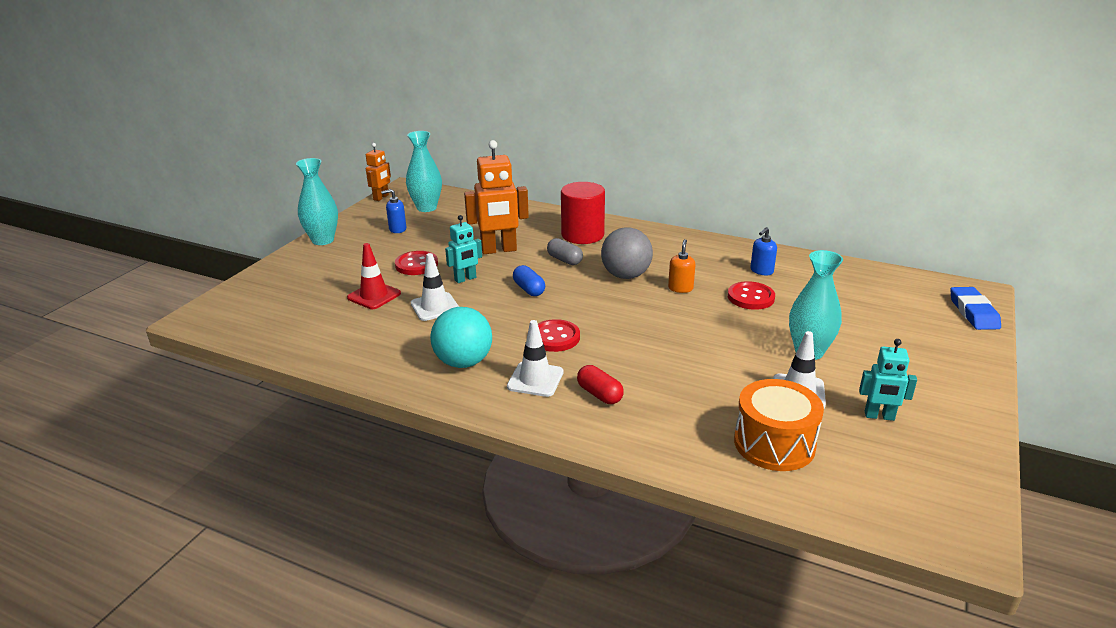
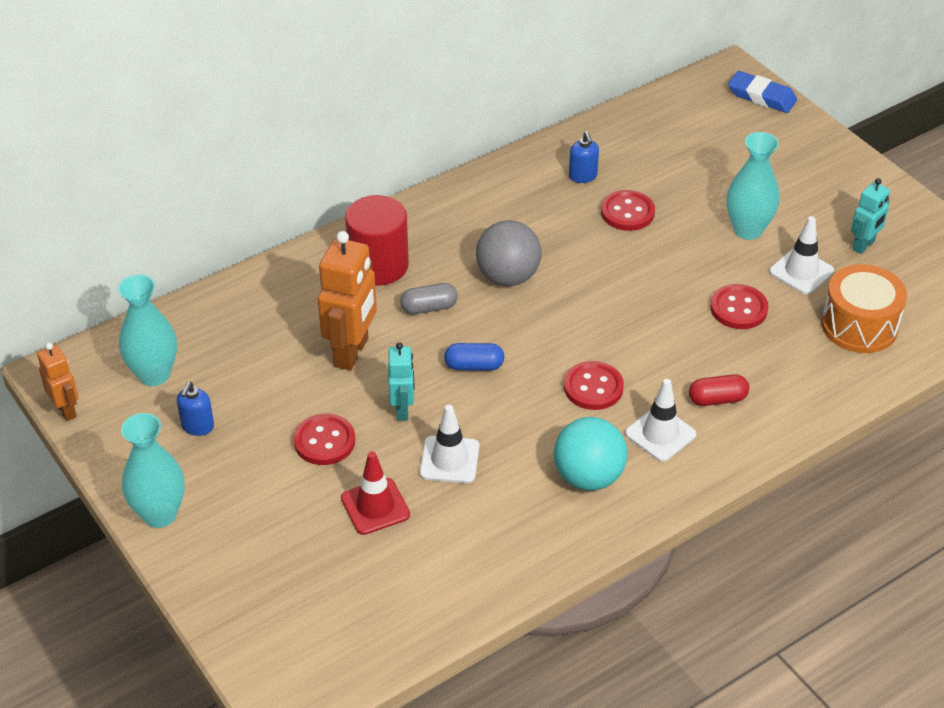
camera: 60 degrees left, 15 degrees up
orange soap dispenser [668,239,695,293] -> none
none -> red button [710,284,768,329]

